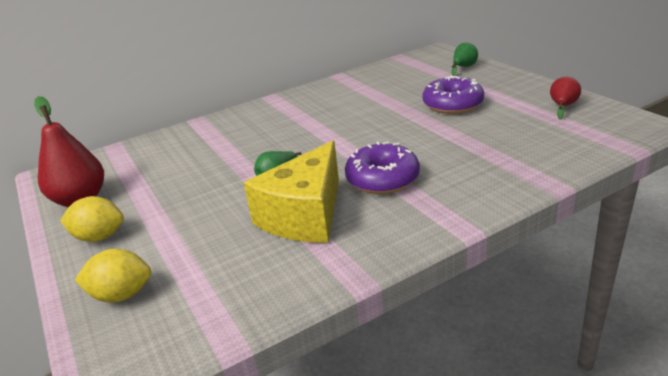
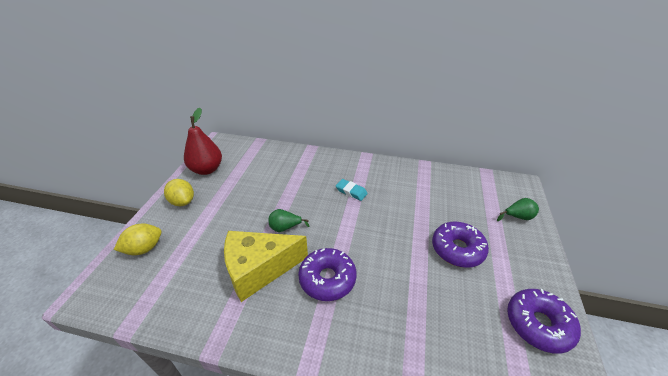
camera: 40 degrees right, 10 degrees up
yellow lemon [75,249,151,303] -> yellow lemon turned 75 degrees counterclockwise [114,224,161,255]
red pear [550,77,581,120] -> purple donut [507,289,581,354]
none -> turquoise eraser [336,179,368,201]

